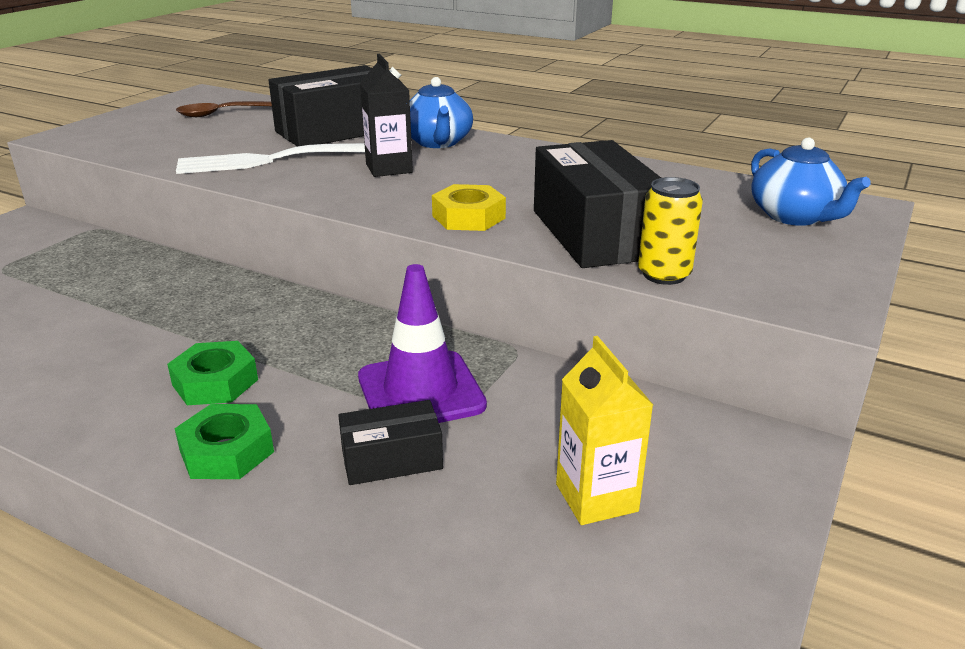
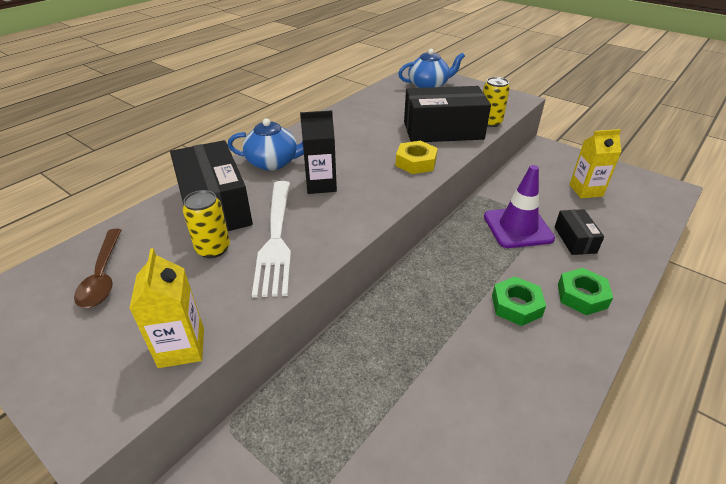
camera: 80 degrees left, 10 degrees up
none -> yellow carton [129,248,204,368]
none -> yellow can [182,190,230,258]

